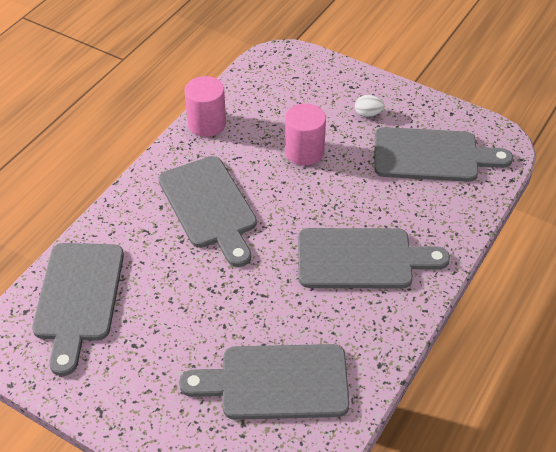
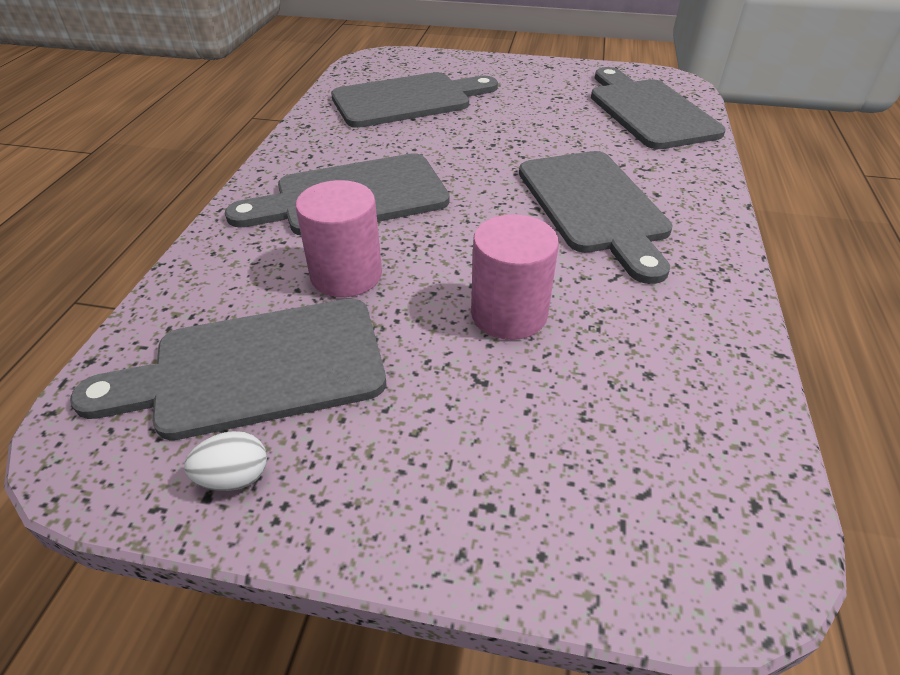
camera: 160 degrees right, 5 degrees down
grey cutting board [158,156,257,267] -> grey cutting board turned 150 degrees counterclockwise [519,151,673,284]
pink cylinder [185,76,226,137] -> pink cylinder moved to [296,180,382,297]
white egg [355,95,384,117] -> white egg moved to [184,431,267,491]

